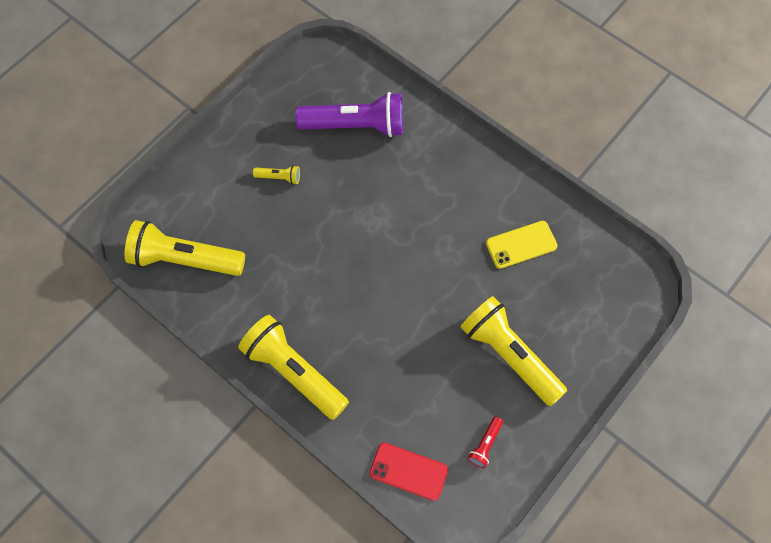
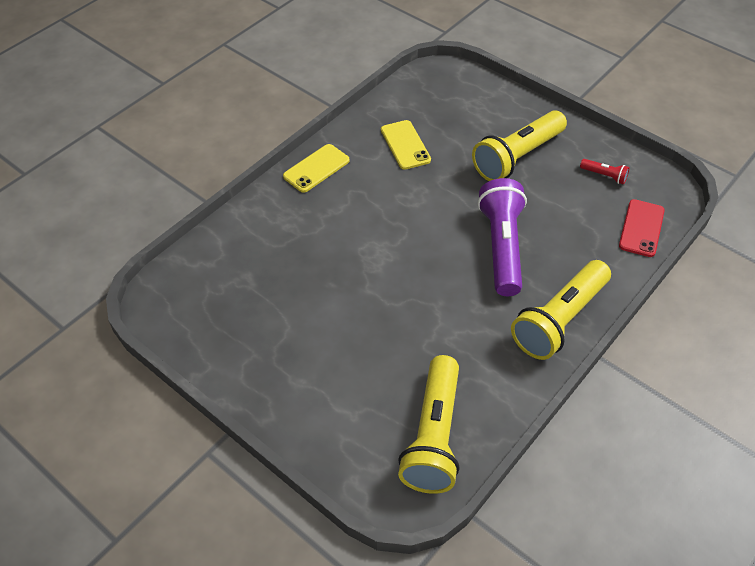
camera: 90 degrees left, 15 degrees down
yellow flashlight [253,165,300,184] -> none
purple flashlight [295,92,403,137] -> purple flashlight moved to [478,178,527,296]
none -> yellow phone [283,144,350,193]

